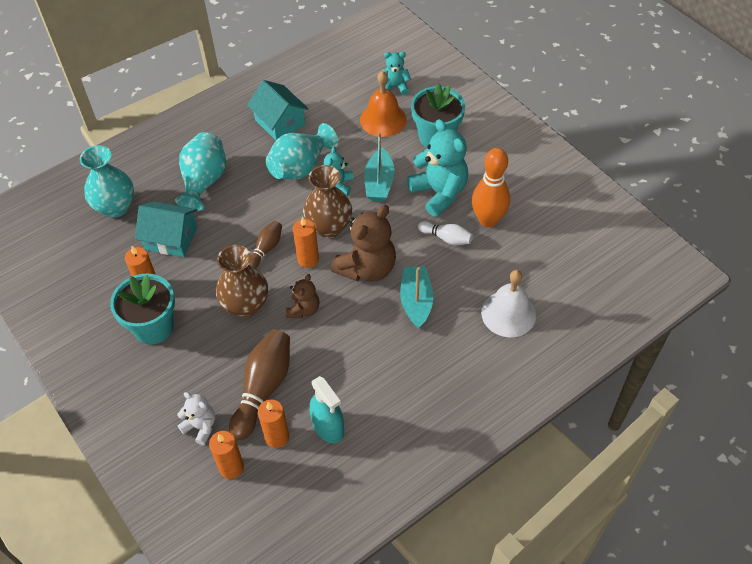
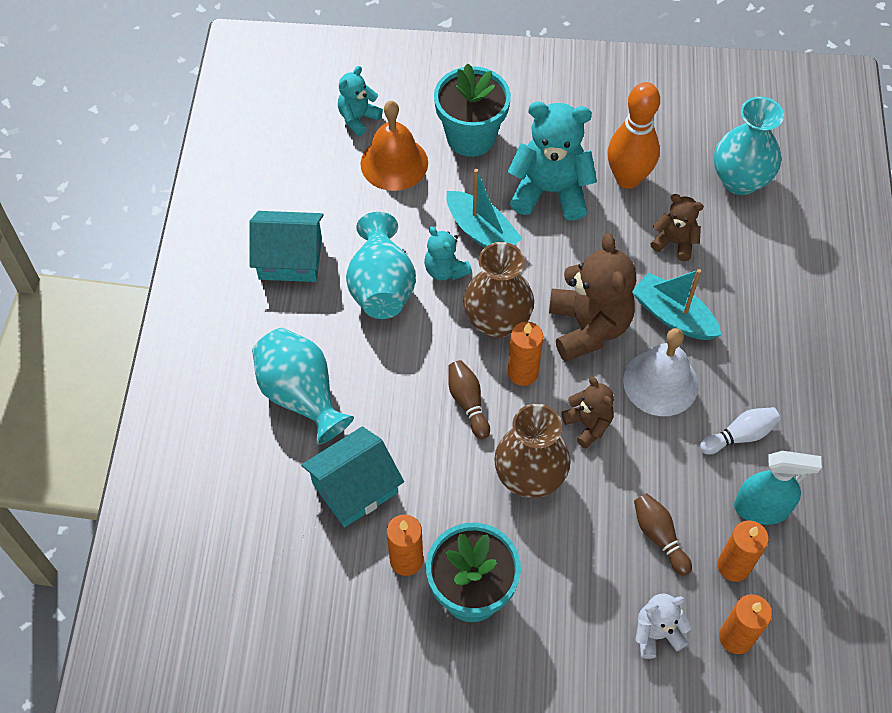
camera: 50 degrees left, 5 degrees up
turquoise vase [80,145,134,218] -> turquoise vase moved to [714,97,784,195]
brown bowling pin [229,330,290,440] -> brown bowling pin [634,493,692,576], size x0.55
white bowling pin [418,221,473,245] -> white bowling pin moved to [700,407,781,454]
white bell [481,270,536,337] -> white bell moved to [623,328,699,416]
none -> brown teddy bear [650,194,704,261]

